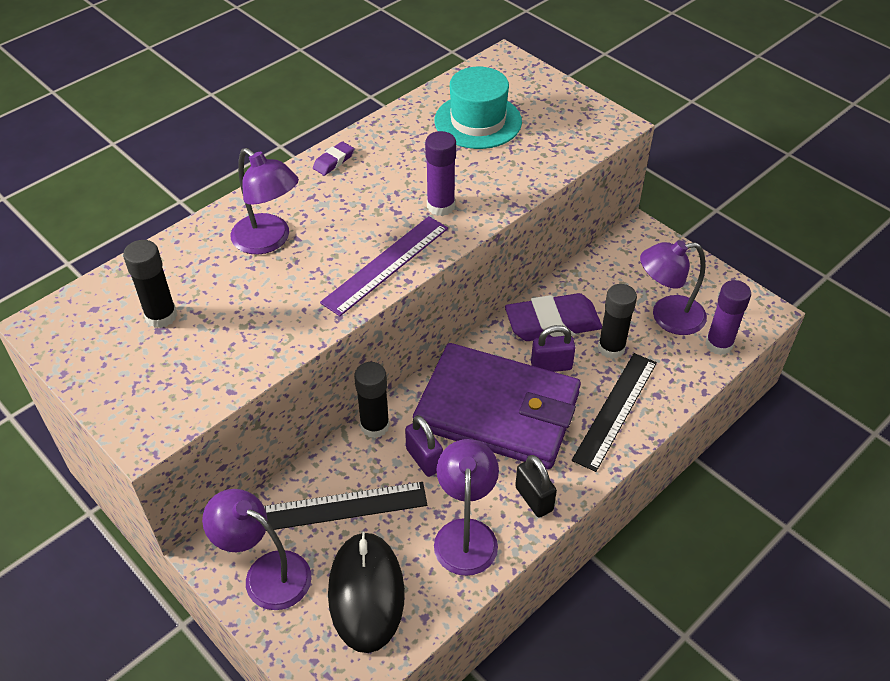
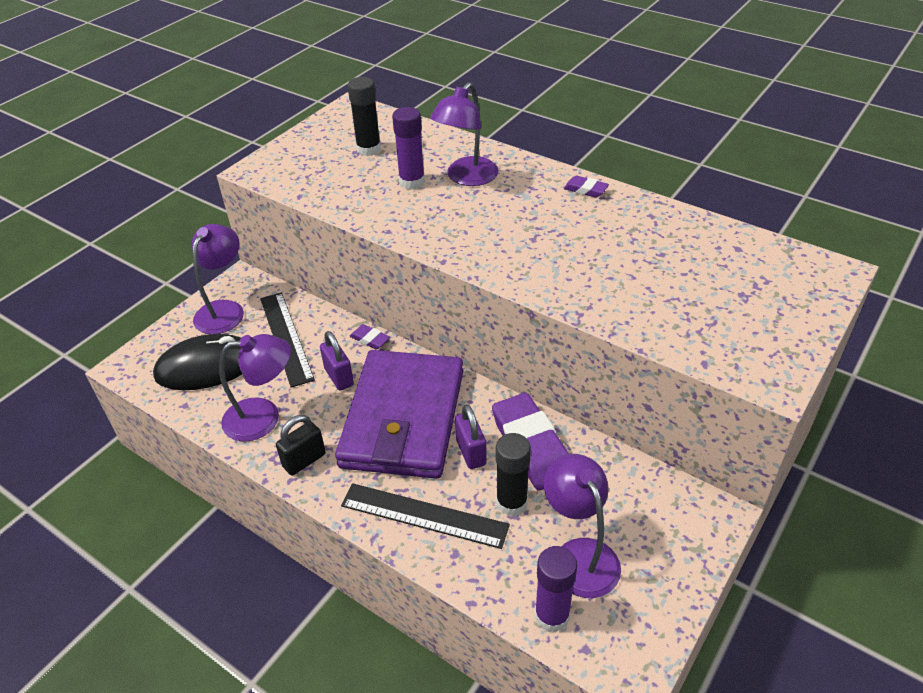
camera: 80 degrees right, 5 degrees down
purple ruler [320,216,448,316] -> none
black glue stick [354,362,390,438] -> purple eraser [350,324,390,350]
purple padlock [405,415,443,477] -> purple padlock turned 75 degrees counterclockwise [320,331,354,391]
purple glue stick [425,131,456,216] -> purple glue stick moved to [392,107,425,190]
turquoise hat [434,67,522,149] -> none

